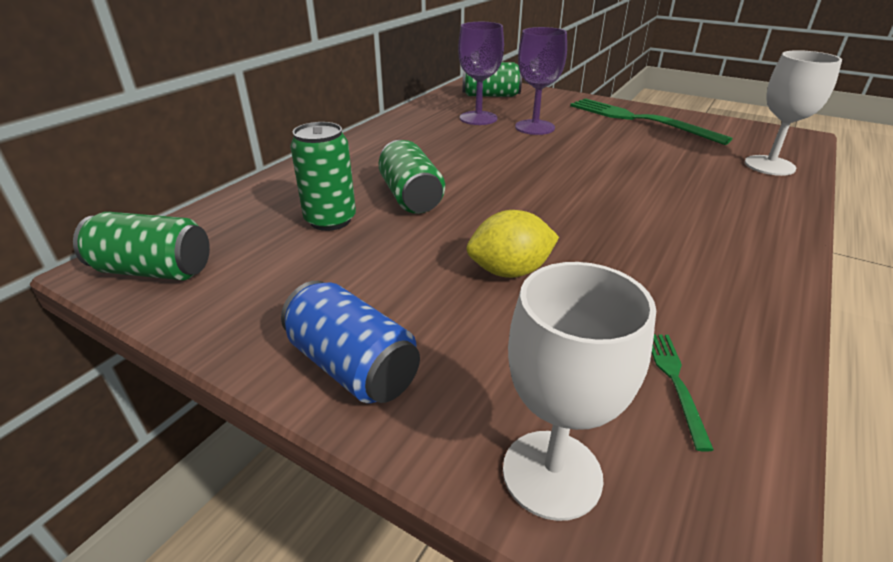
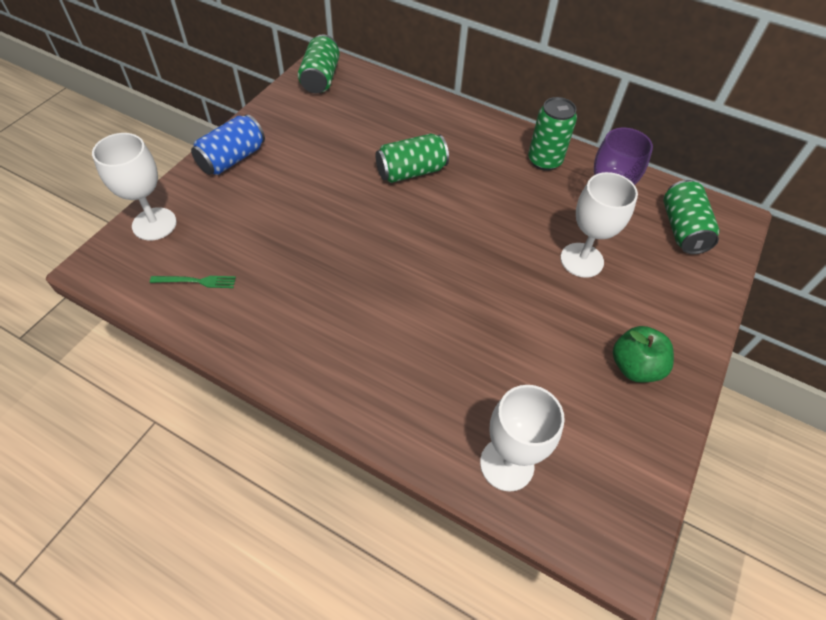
camera: 85 degrees right, 20 degrees up
green can [290,122,356,231] -> green can moved to [528,97,577,171]
yellow lemon [467,210,559,278] -> none
purple goblet [515,27,567,135] -> white goblet [560,172,638,278]
green fork [570,98,732,145] -> green apple [613,326,674,382]

